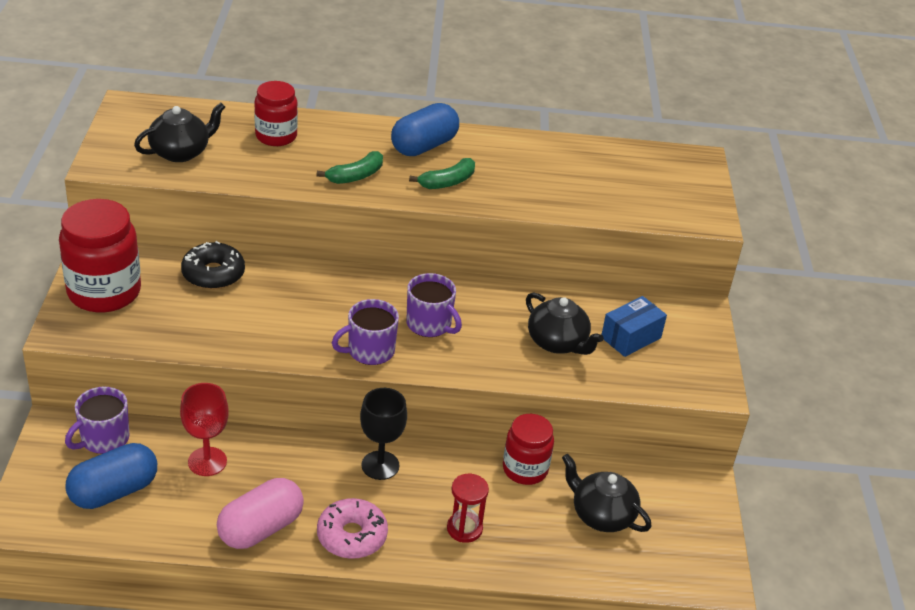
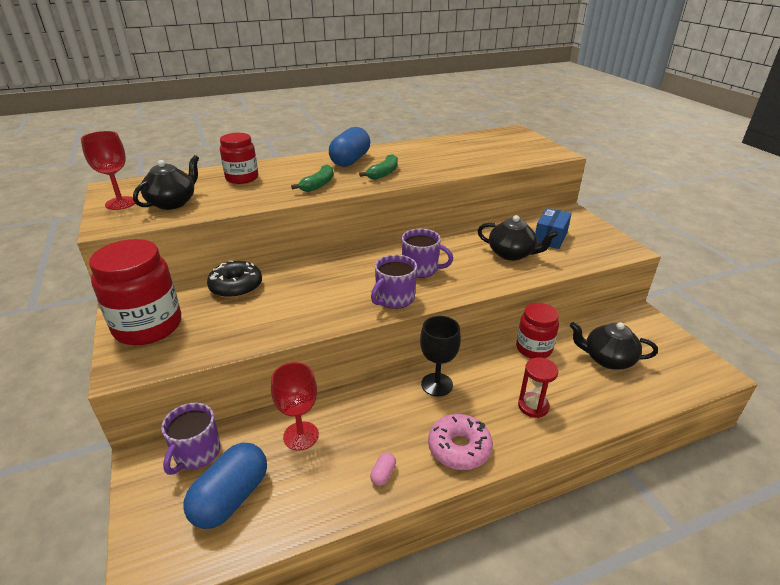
camera: 20 degrees left, 5 degrees down
pink capsule [217,478,304,549] -> pink capsule [370,452,396,486], size x0.41
none -> red goblet [81,131,135,210]

